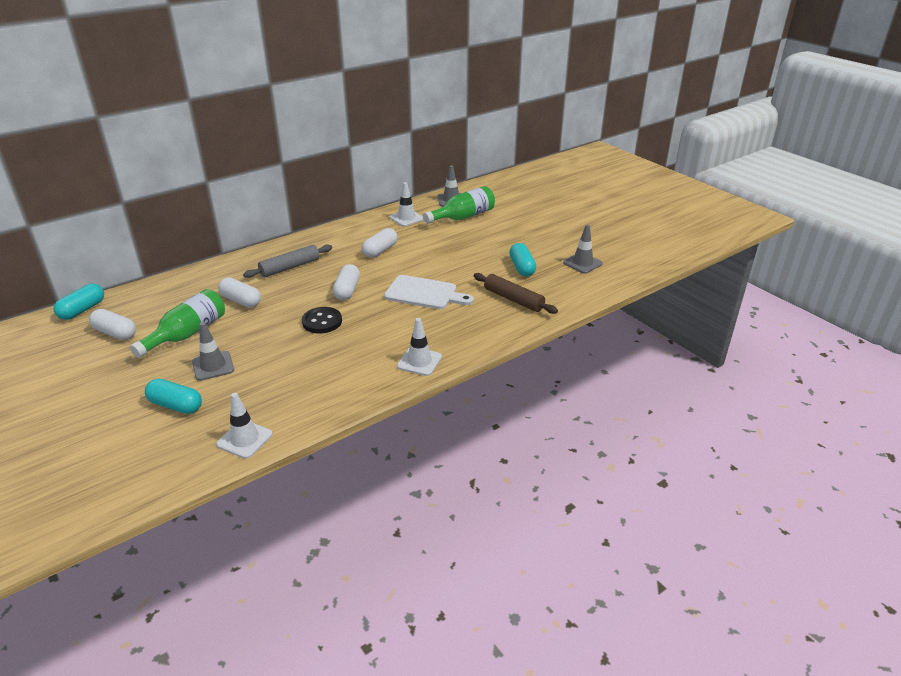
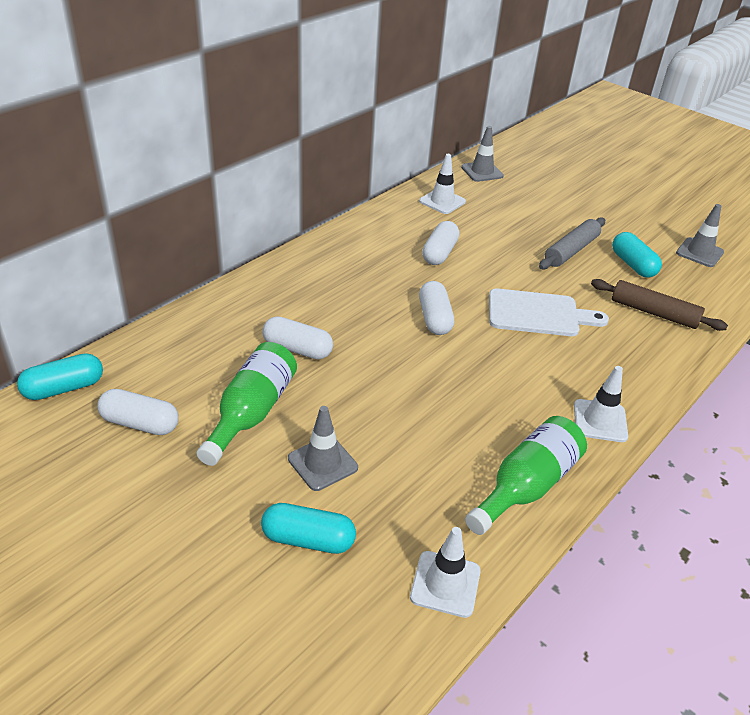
camera: 15 degrees left, 5 degrees up
turquoise capsule [53,284,104,320] -> turquoise capsule turned 45 degrees clockwise [17,353,103,400]
grey rolling pin [243,245,332,278] -> grey rolling pin moved to [539,217,605,269]
black button [302,307,342,333] -> none
green bottle [423,186,495,224] -> green bottle moved to [465,416,587,535]

